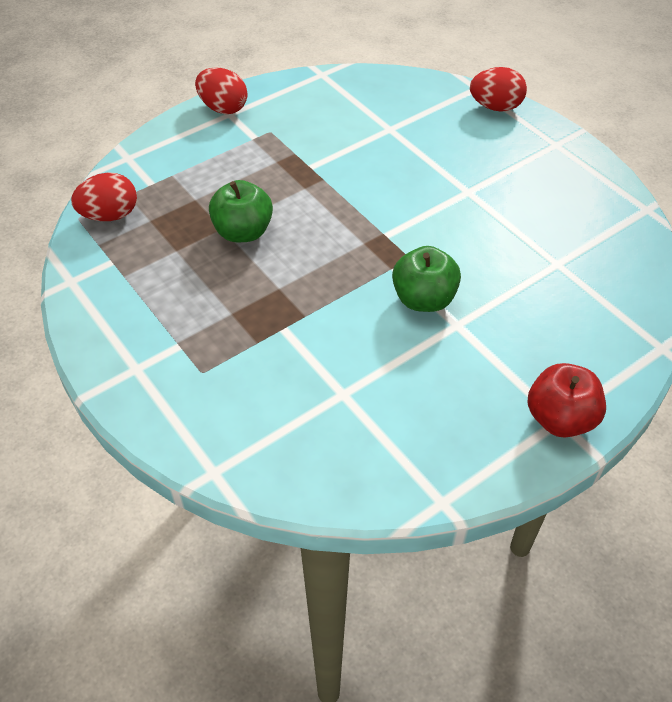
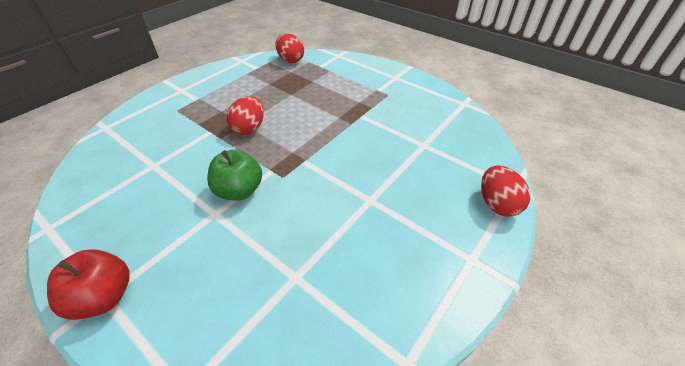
camera: 75 degrees right, 5 degrees down
red egg [195,68,247,114] -> red egg moved to [227,96,264,135]
green apple [209,180,273,242] -> none

